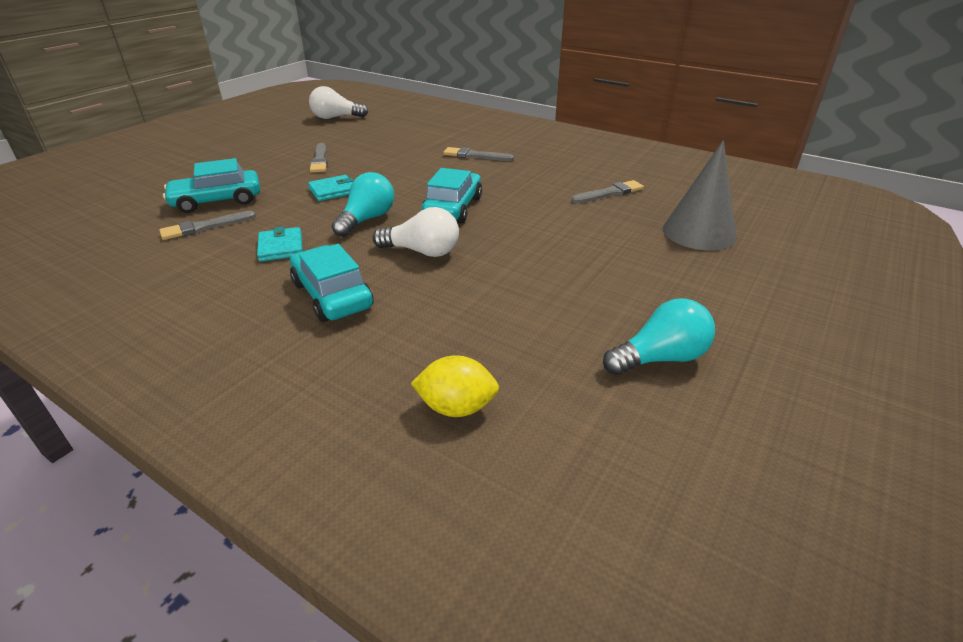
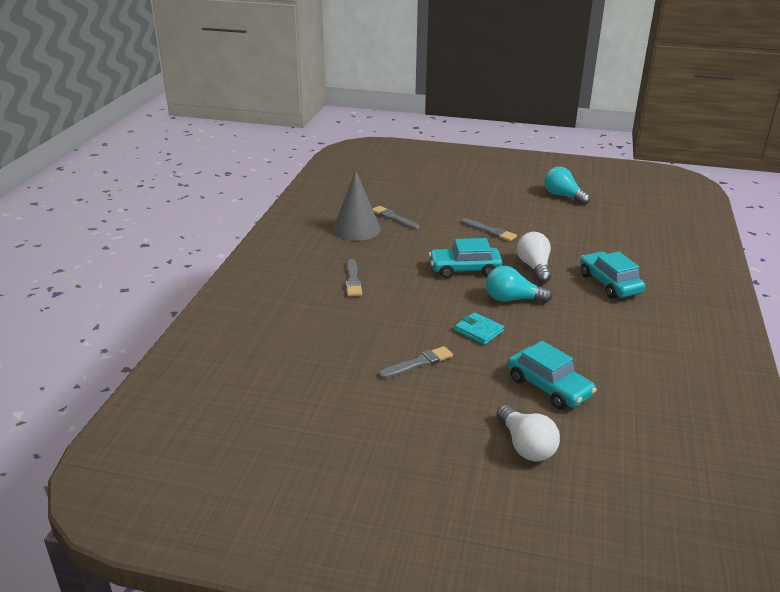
camera: 110 degrees left, 5 degrees down
grey brush [159,211,256,240] -> grey brush moved to [461,218,517,242]
turquoise wallet [257,227,303,262] -> none
turquoise car [290,244,374,322] -> turquoise car turned 120 degrees clockwise [580,251,645,299]
white light bulb [309,86,368,119] -> white light bulb moved to [497,405,560,461]
yellow lemon [410,355,499,417] -> none
grey cone [663,140,737,251] -> grey cone moved to [333,170,381,241]

